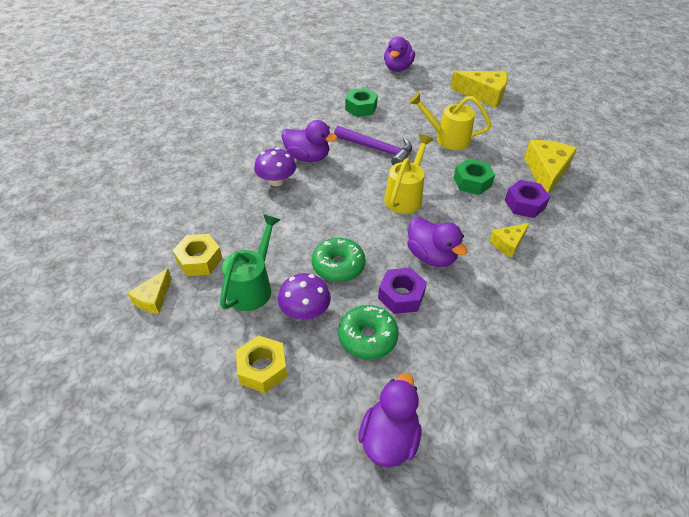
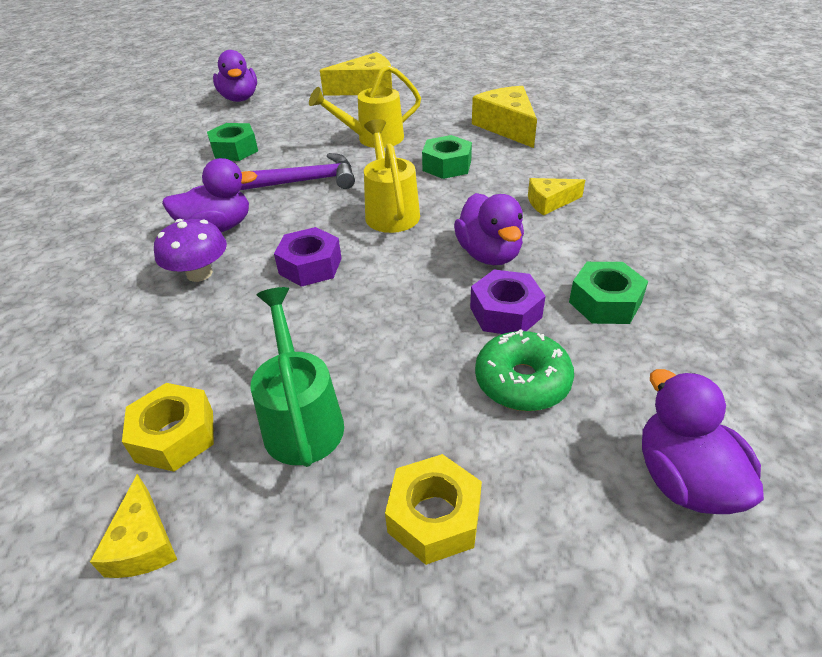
camera: 35 degrees left, 5 degrees down
purple mushroom [278,273,331,320] -> none
green donut [312,238,365,282] -> none
purple duck [407,217,468,267] -> purple duck turned 60 degrees clockwise [454,193,524,265]
yellow cheese [490,223,530,258] -> yellow cheese turned 60 degrees clockwise [528,178,585,216]
purple nut [505,180,550,218] -> purple nut moved to [274,227,342,287]
none -> green nut [569,262,648,324]

